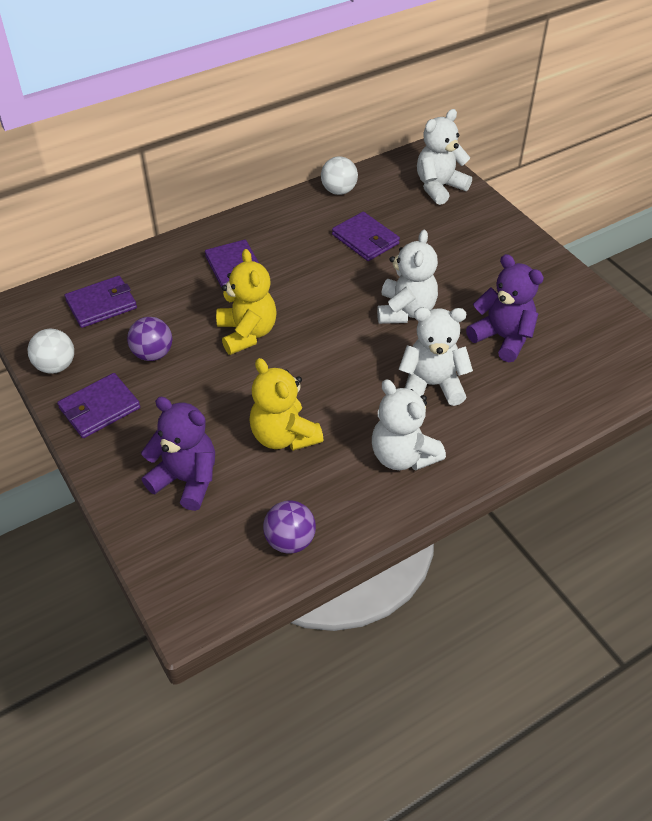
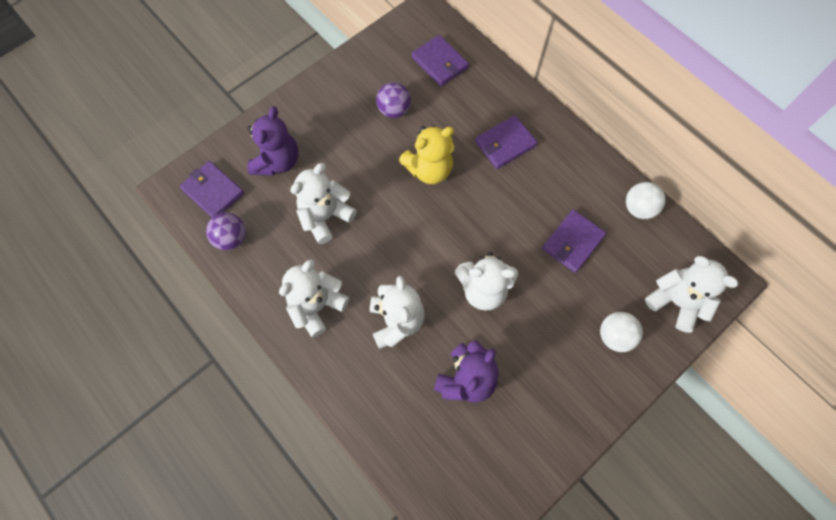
camera: 80 degrees right, 20 degrees up
white ball [28,329,74,374] -> white ball moved to [600,312,643,352]
purple wallet [57,373,140,438] -> purple wallet moved to [179,161,244,217]
yellow teddy bear [250,358,324,451] -> white teddy bear [290,163,357,244]

